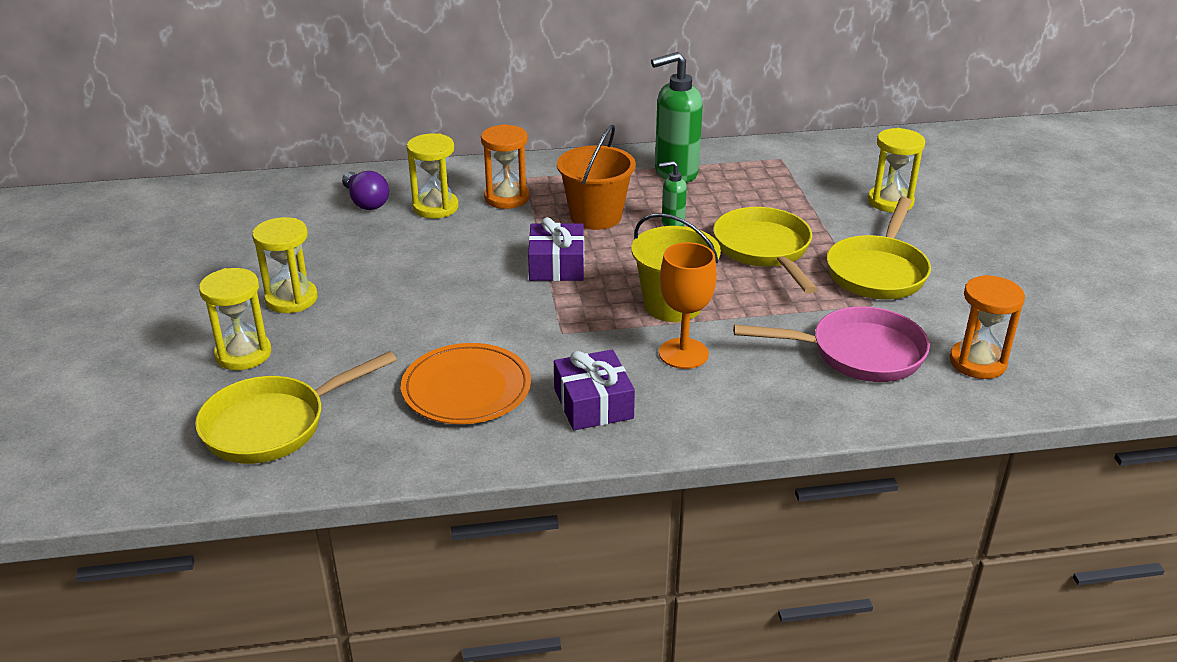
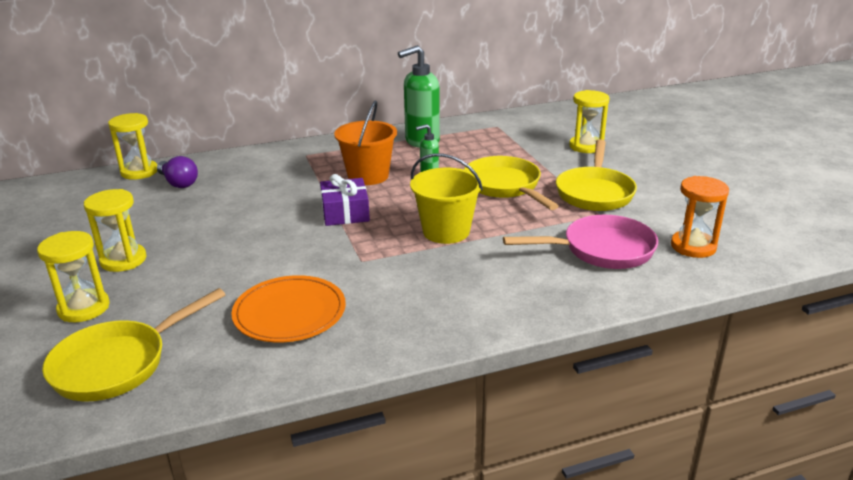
camera: 10 degrees left, 5 degrees down
yellow hourglass [407,133,459,219] -> yellow hourglass moved to [108,113,157,180]
orange hourglass [481,124,530,209] -> none
purple gift [554,350,635,430] -> none
orange goblet [659,242,717,369] -> none

